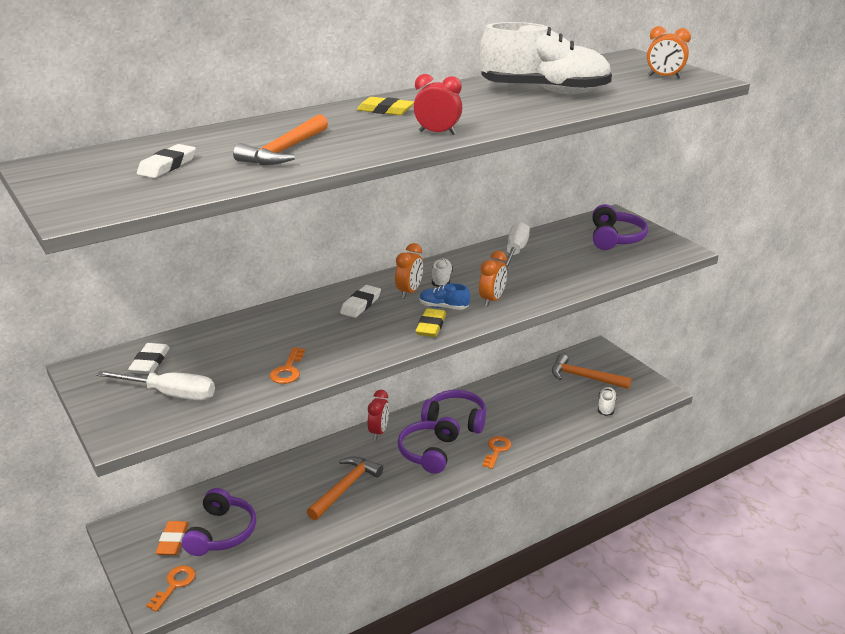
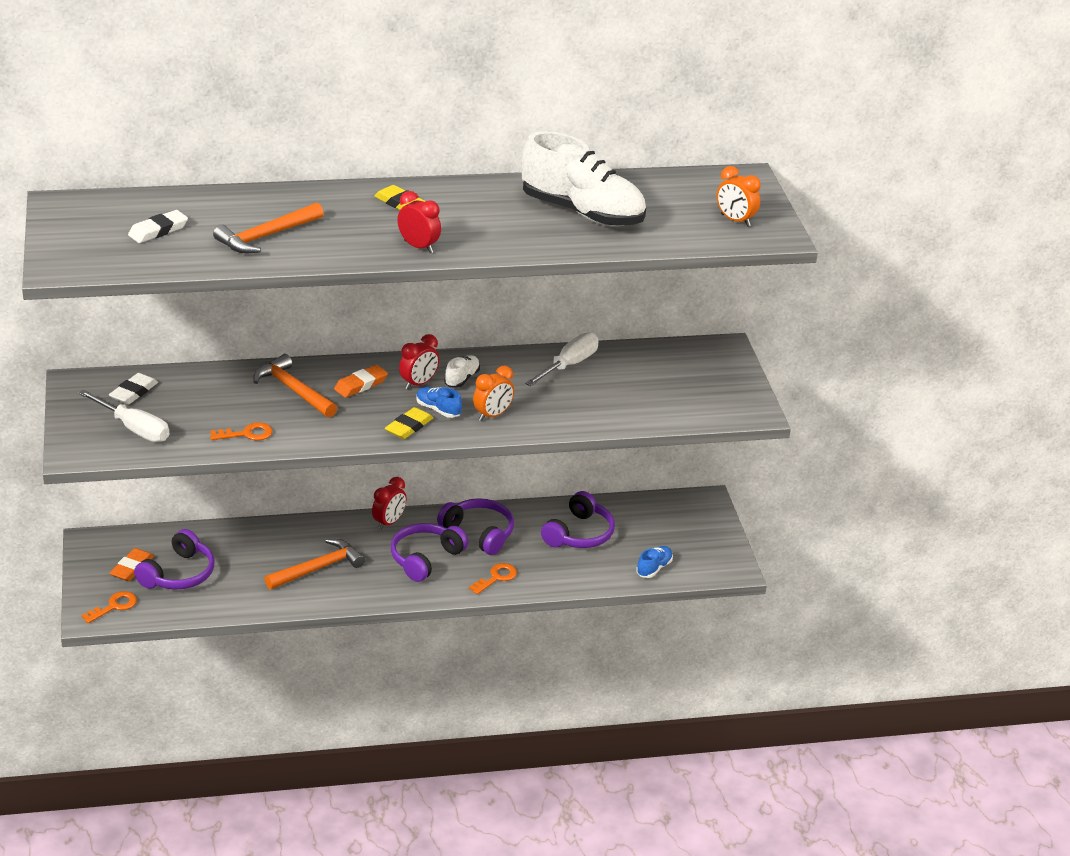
camera: 20 degrees right, 5 degrees up
orange key [270,347,305,384] -> orange key turned 135 degrees counterclockwise [210,422,272,441]
white eraser [340,285,381,318] -> orange eraser [334,365,388,398]
orange clock [395,243,423,299] -> red clock [399,334,439,389]
orange hammer [552,354,632,389] -> orange hammer moved to [253,354,337,418]
purple headphones [592,204,648,250] -> purple headphones moved to [541,491,615,548]
white shoe [598,387,617,416] -> blue shoe [636,546,673,578]

